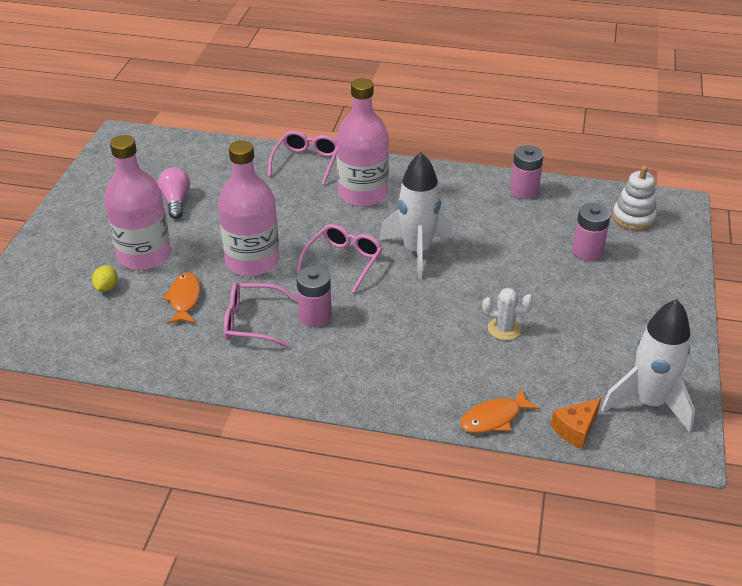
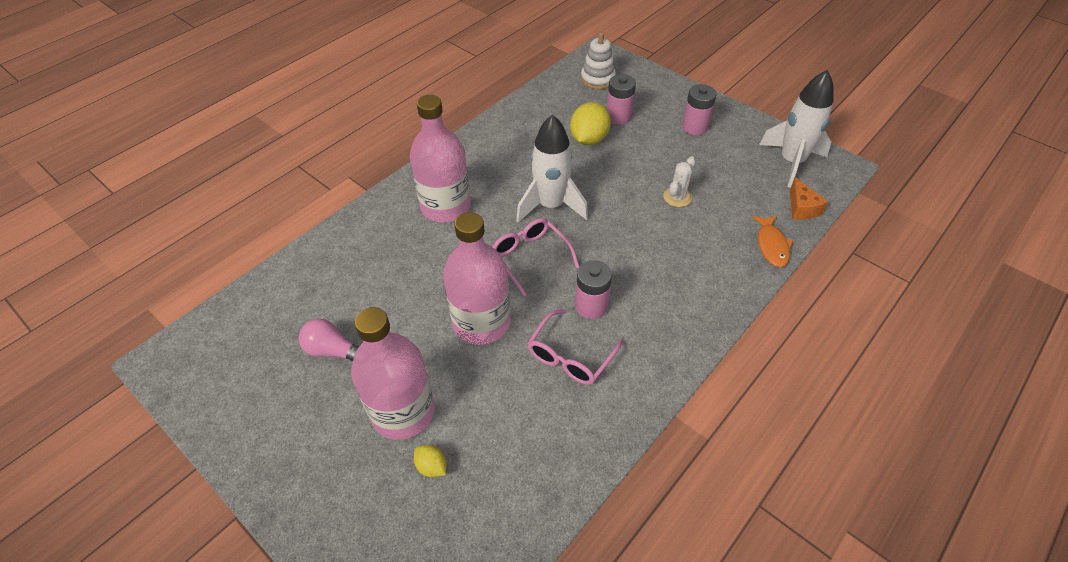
camera: 60 degrees left, 10 degrees up
orange fish [162,272,201,324] -> none
pink glasses [268,131,337,185] -> none
pink battery [510,145,544,199] -> pink battery moved to [682,84,716,135]
none -> yellow lemon [570,102,611,145]

